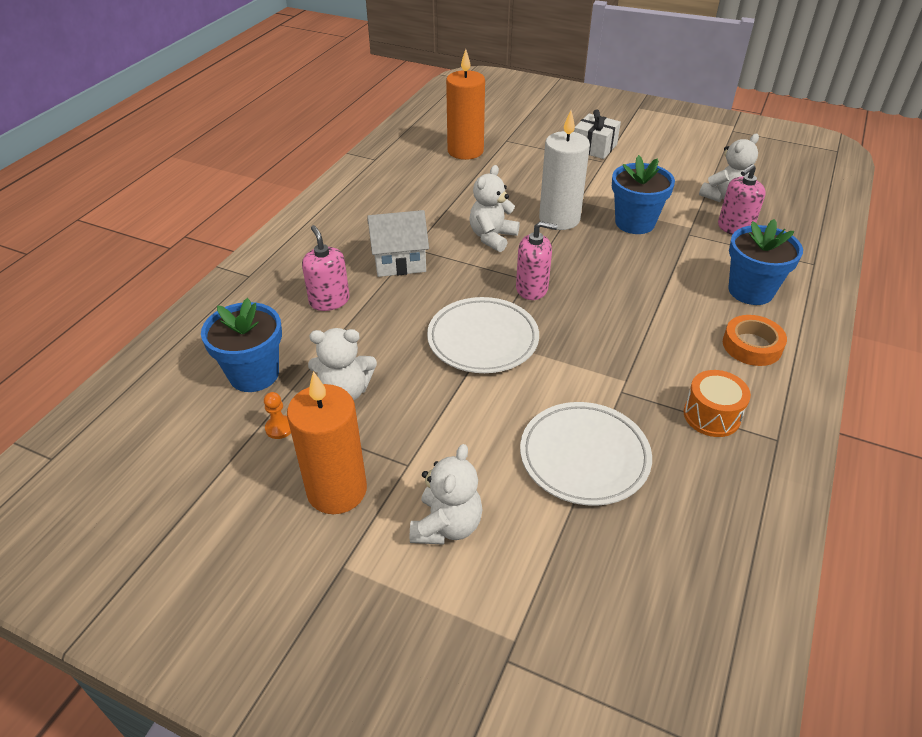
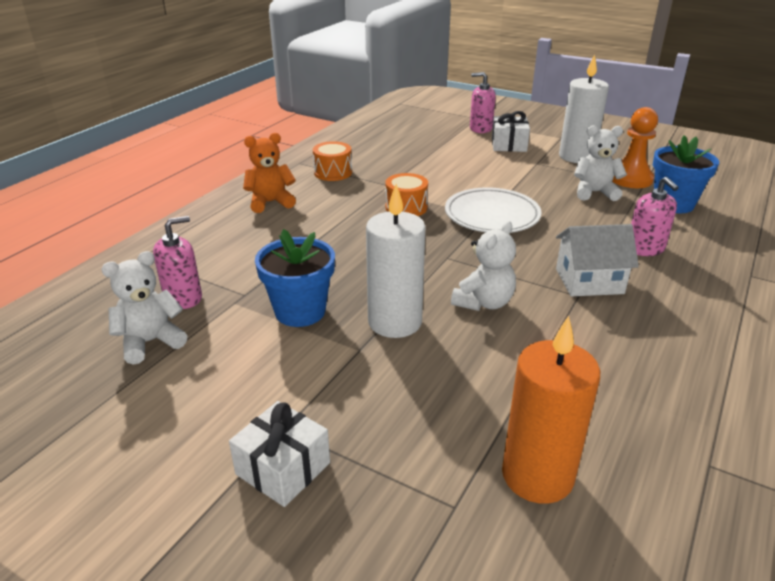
camera: 175 degrees left, 10 degrees down
orange pawn [264,392,291,439] -> orange pawn [612,107,658,188], size x2.17
orange candle [287,371,367,514] -> white candle [559,54,609,163]
white teddy bear [410,444,483,545] -> white gift [492,111,530,152]
pink soap dispenser [516,221,558,300] -> pink soap dispenser moved to [470,72,496,133]
white plate [520,402,652,506] -> none
orange tape [723,315,787,366] -> orange teddy bear [243,133,296,213]
blue flower pot [728,219,803,305] -> none
none -> orange drum [385,173,428,216]

